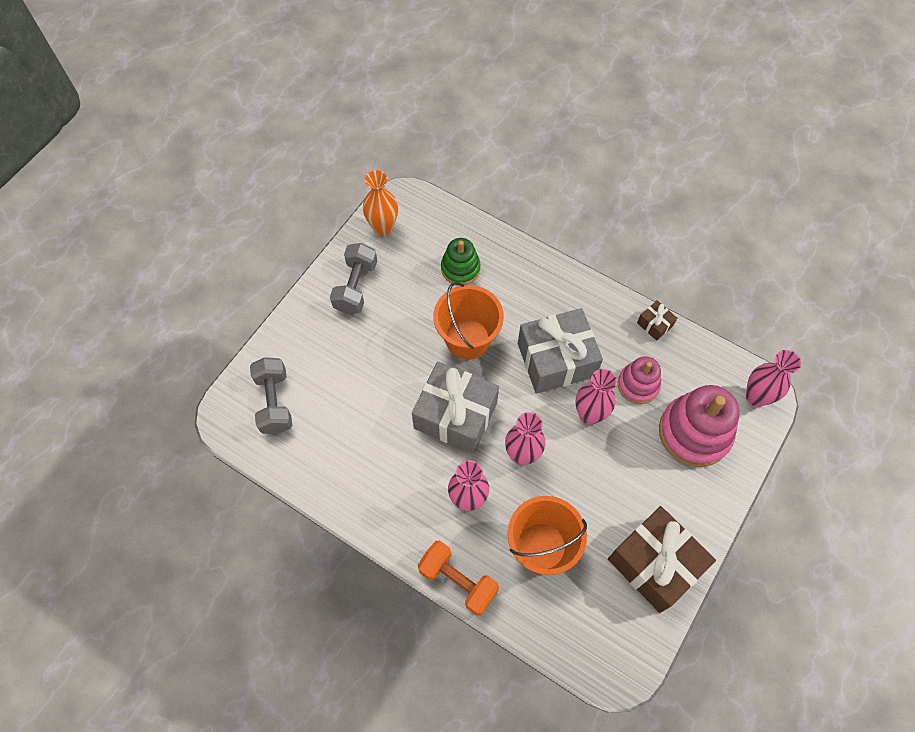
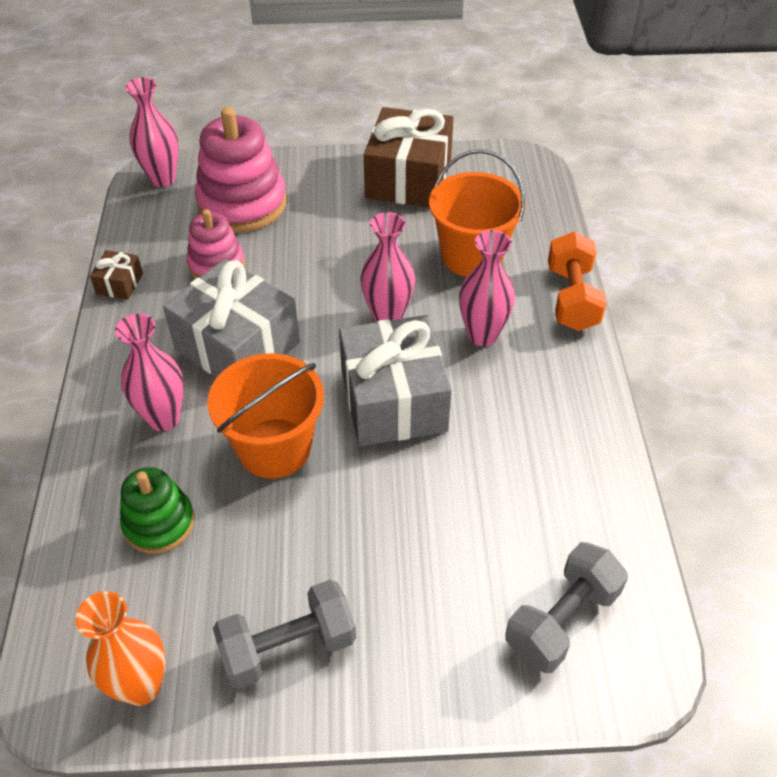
camera: 125 degrees left, 15 degrees down
pink vase [575,369,617,425] -> pink vase moved to [115,314,184,431]

